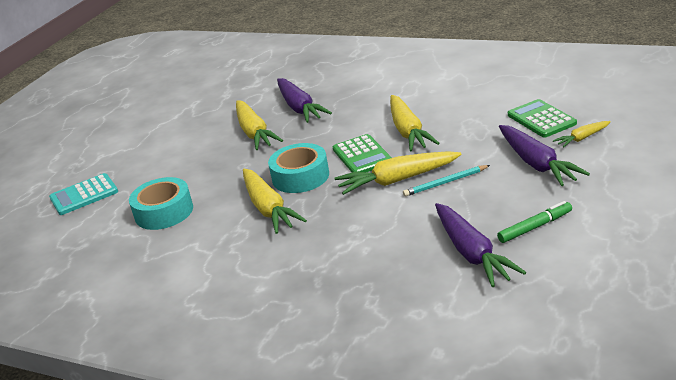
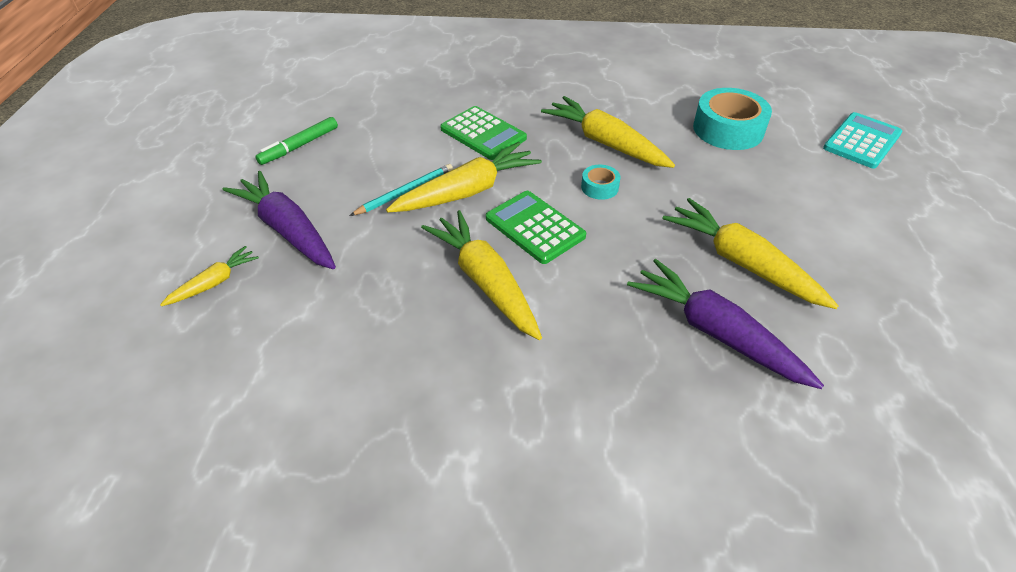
camera: 155 degrees right, 15 degrees up
turquoise tape [268,143,329,193] -> turquoise tape [581,165,620,200], size x0.49
purple carrot [435,203,526,287] -> none
green calculator [508,99,577,138] -> green calculator moved to [440,106,527,160]

